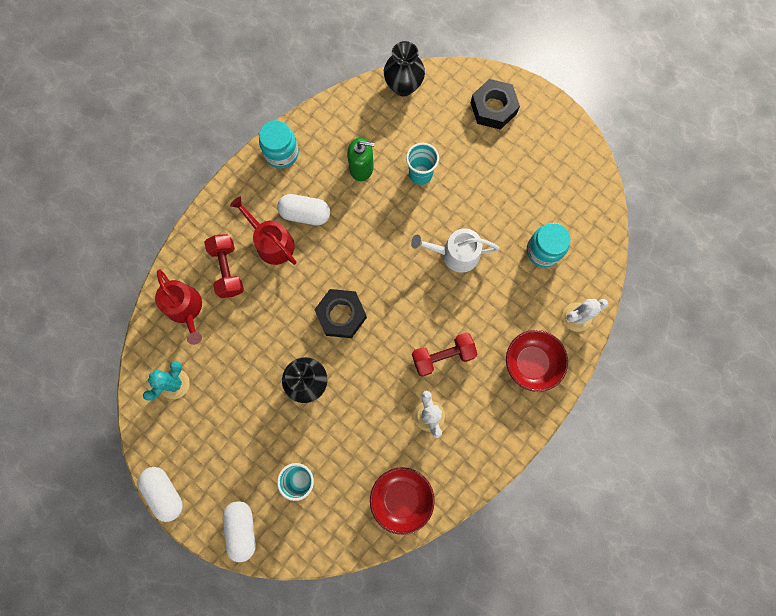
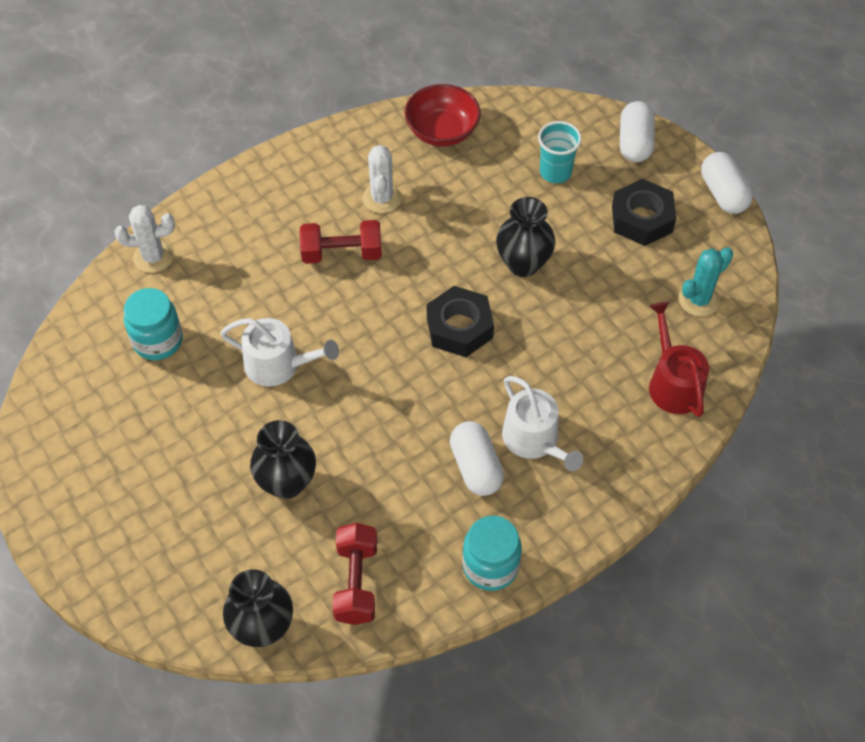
camera: 165 degrees left, 20 degrees down
red dumbbell [204,234,244,298] -> red dumbbell moved to [332,523,377,625]
red watering can [230,197,296,265] -> white watering can [502,376,583,471]
white capsule [277,194,330,225] -> white capsule turned 45 degrees clockwise [450,421,504,496]
green soap dispenser [347,137,374,181] -> none
turquoise cup [406,143,439,185] -> black vase [250,420,316,499]
black nut [471,79,520,130] -> black nut moved to [612,179,676,246]
red bowl [506,330,568,392] -> none

